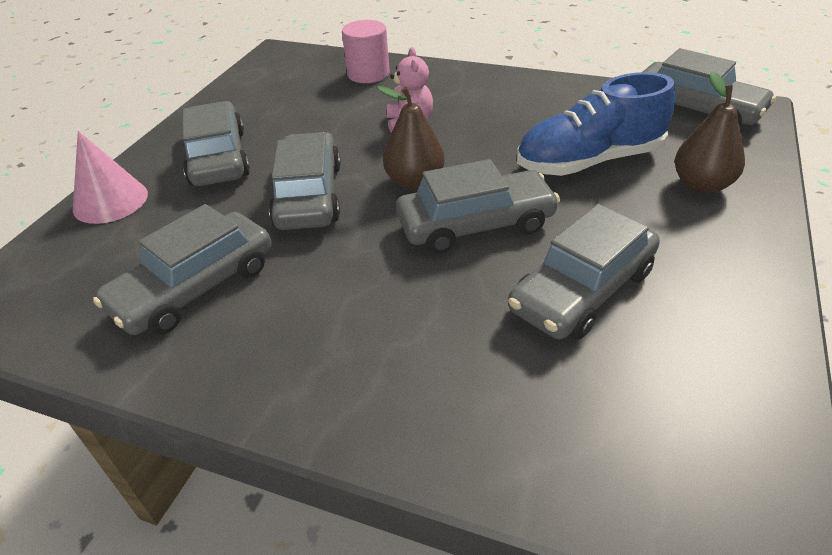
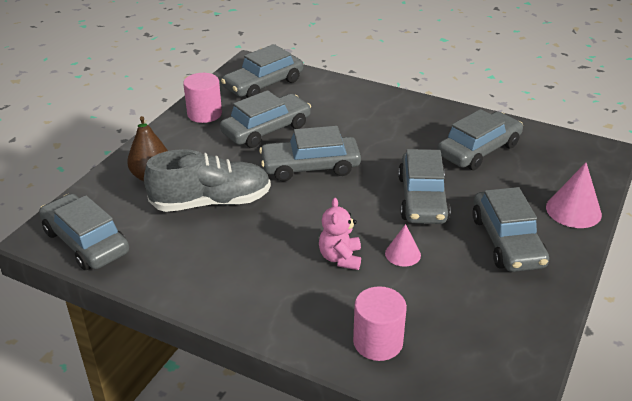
camera: 175 degrees left, 5 degrees down
brown pear [377,86,445,190] -> none
blue shoe [517,72,675,176] -> grey shoe [144,149,271,212]
none -> pink cylinder [183,73,222,123]
none -> grey car [221,44,303,98]
none -> pink cone [385,224,421,267]

